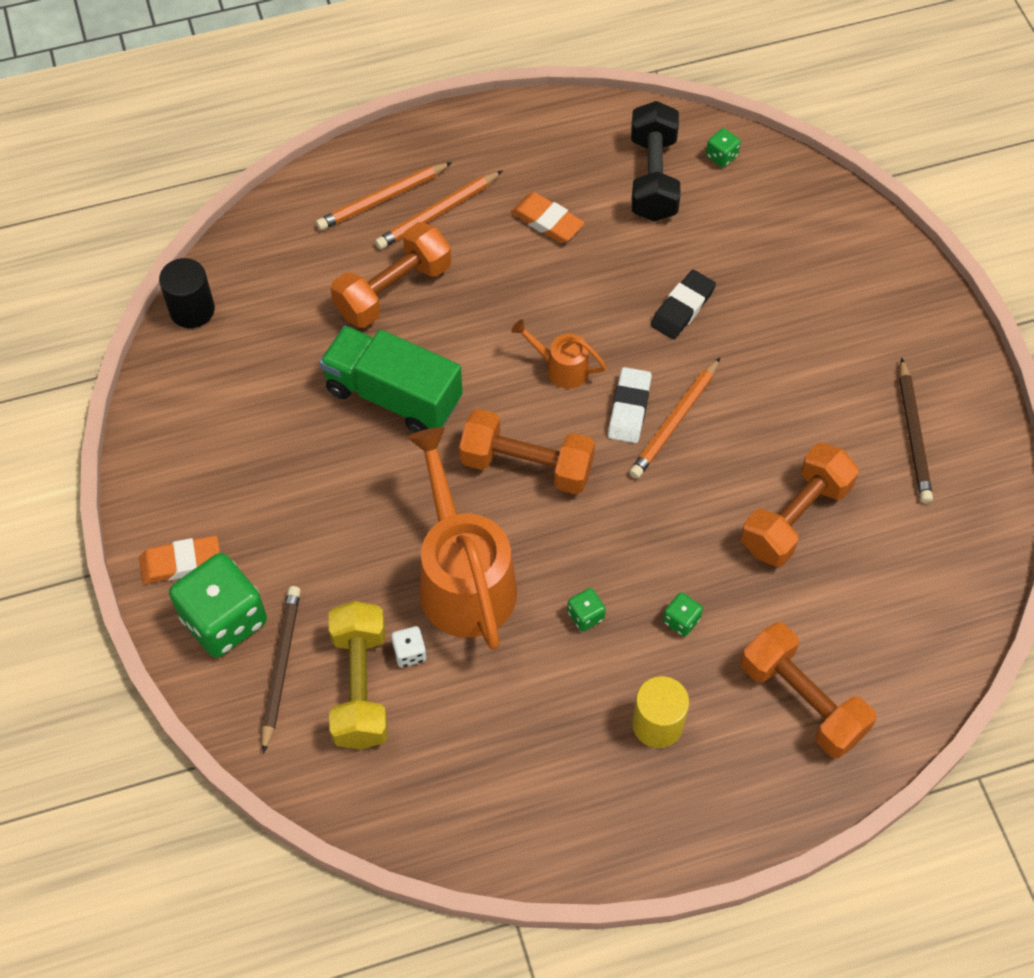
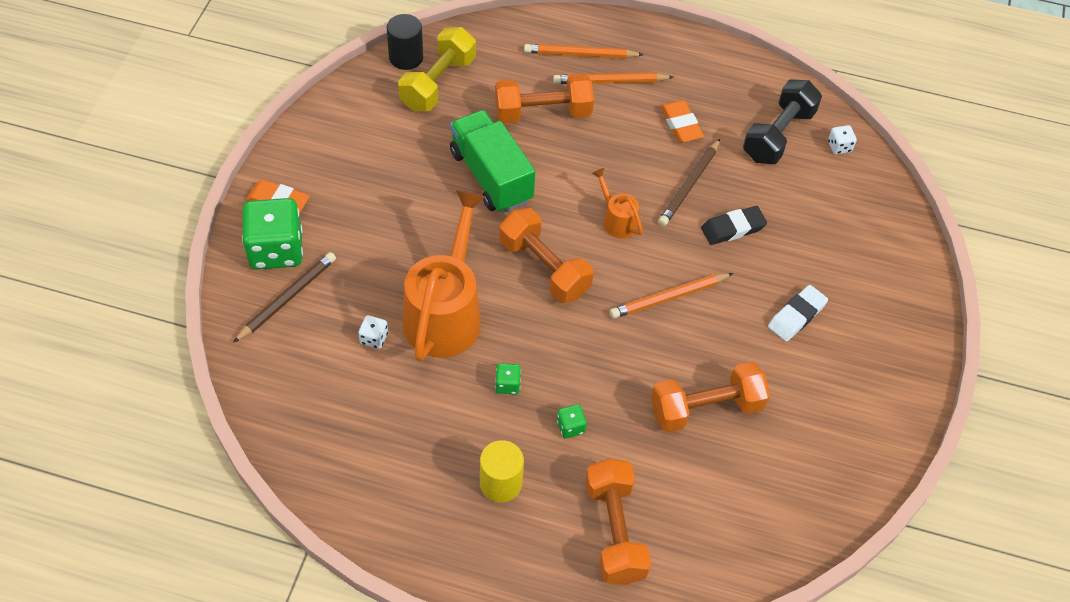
camera: 30 degrees right, 5 degrees down
yellow dumbbell [329,601,388,749] -> yellow dumbbell moved to [398,27,476,111]
white eraser [608,367,652,443] -> white eraser moved to [768,285,828,342]
green dice [706,128,741,167] -> white dice [828,125,857,154]
brown pencil [899,358,933,503] -> brown pencil moved to [658,139,720,226]

